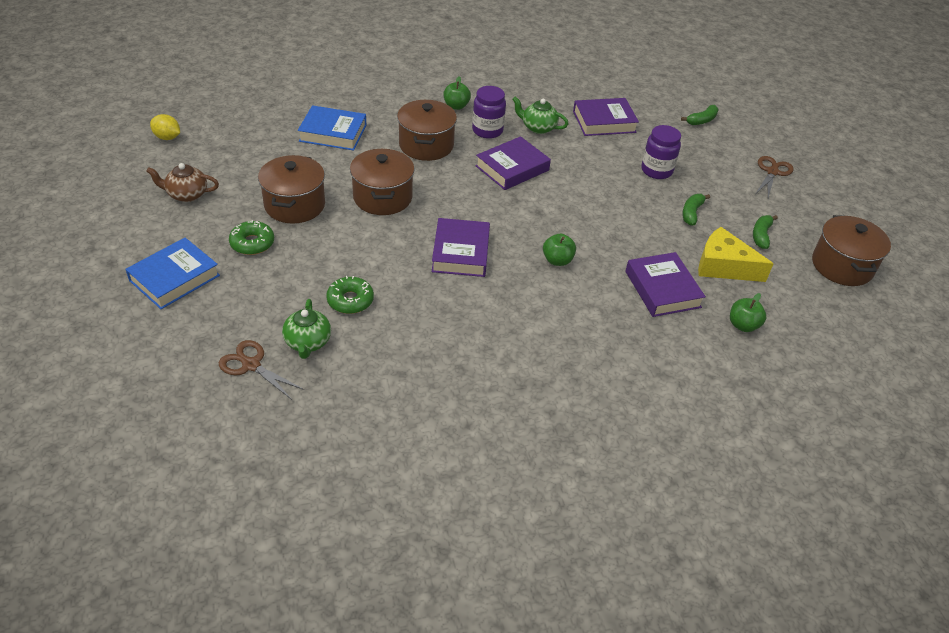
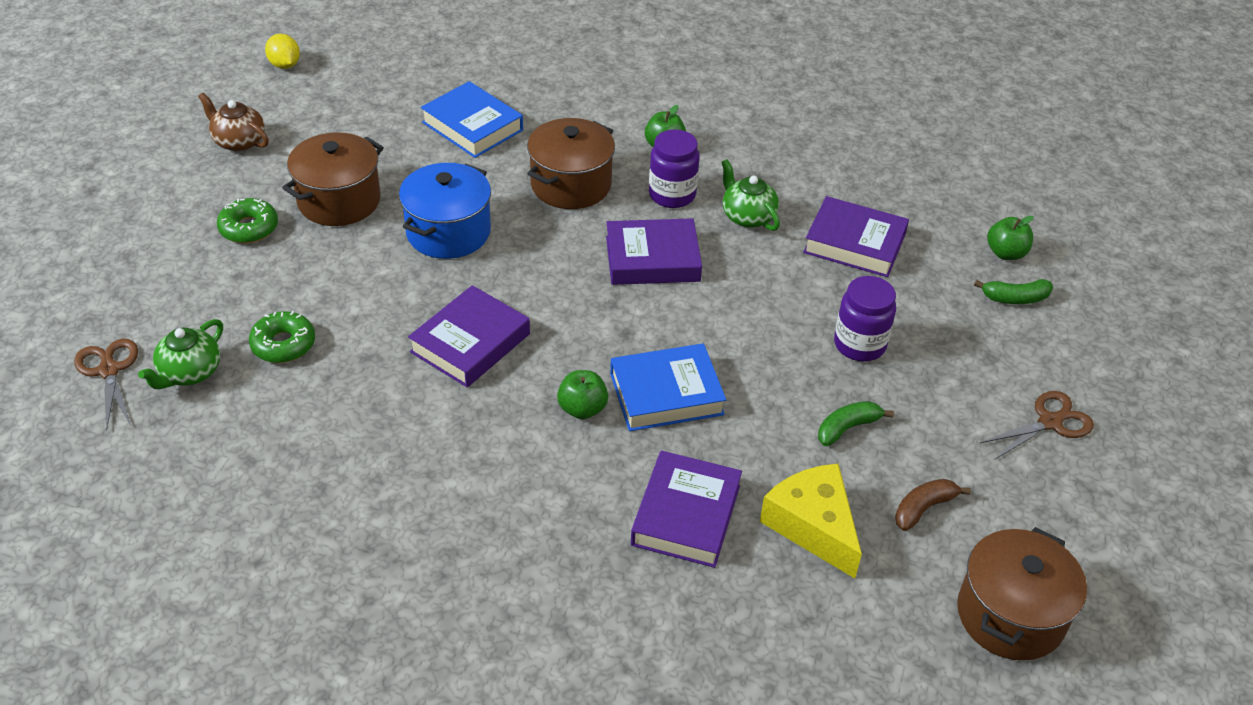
camera: 35 degrees right, 0 degrees up
blue book [125,238,220,309] -> blue book moved to [610,343,726,431]
brown pot [350,149,415,215] -> blue pot [399,163,491,259]
green apple [730,293,766,332] -> green apple moved to [987,216,1034,260]
green banana [753,215,778,249] -> brown banana [895,479,971,531]

